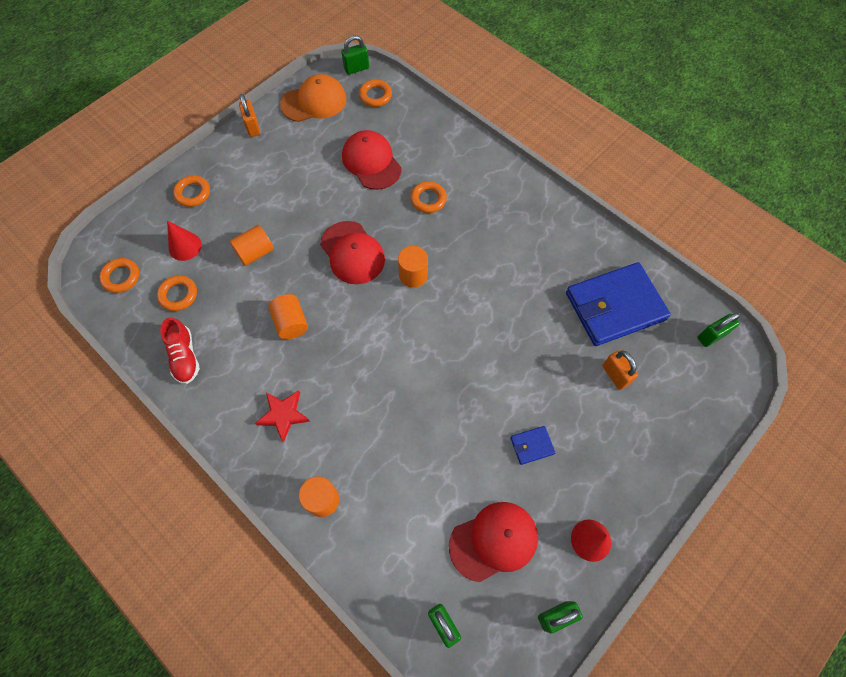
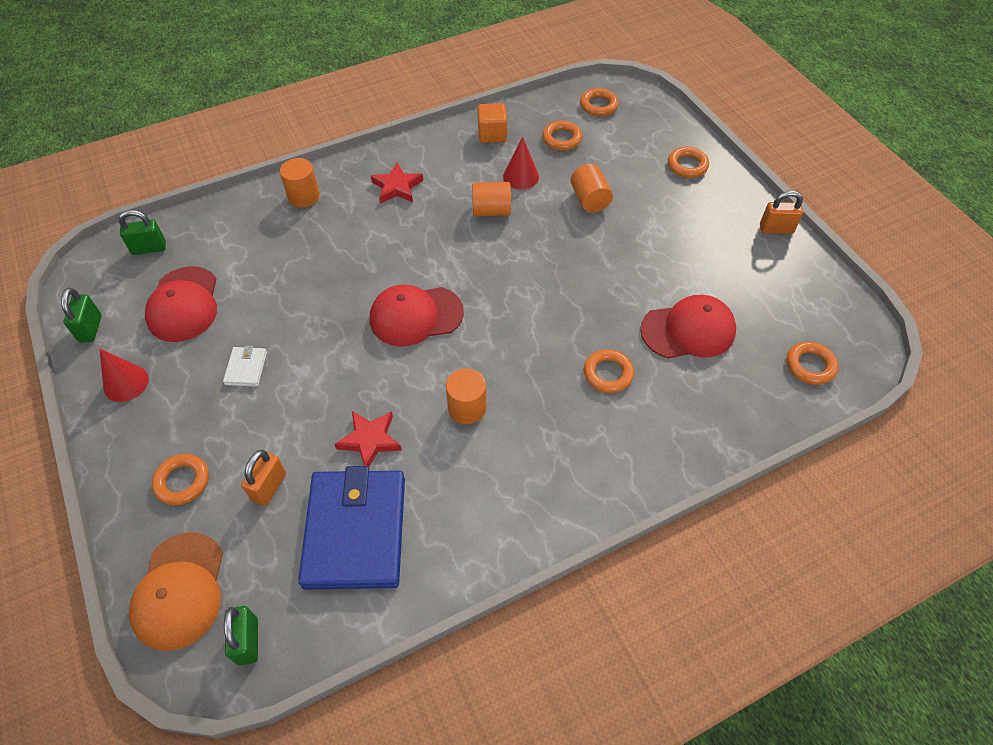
camera: 110 degrees right, 10 degrees down
red shoe [160,317,200,384] -> orange cube [478,103,507,143]
red cone [167,221,202,261] -> red cone moved to [503,137,539,189]
orange cap [280,74,346,122] -> orange cap moved to [129,532,223,651]
red cap [320,221,385,284] -> red cap moved to [370,284,464,347]
green padlock [342,35,369,75] -> none
orange cylinder [398,246,428,288] -> orange cylinder moved to [446,368,486,424]
blue wallet [510,426,556,465] -> white wallet [223,346,267,387]
orange padlock [602,350,638,390] -> orange padlock turned 60 degrees counterclockwise [241,450,286,506]
none -> orange ring [152,454,209,505]
none -> red star [334,411,402,466]

